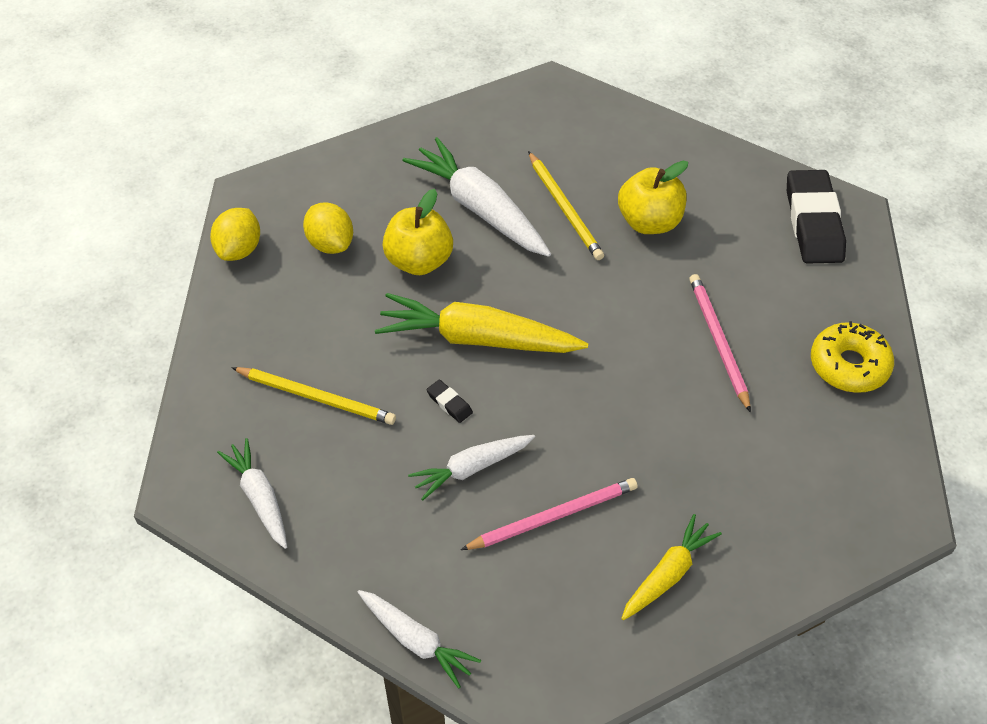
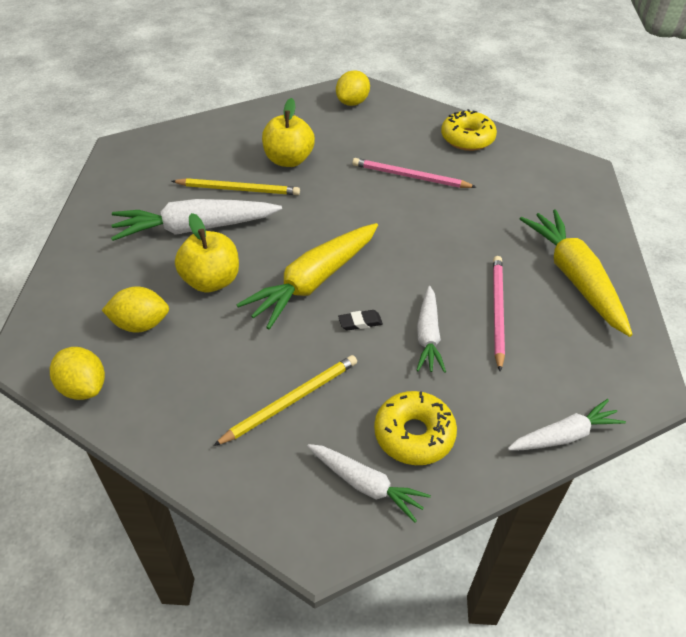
camera: 60 degrees left, 5 degrees down
white carrot [217,438,287,549] -> white carrot turned 150 degrees counterclockwise [307,444,431,523]
yellow carrot [621,514,722,621] -> yellow carrot [520,209,633,337], size x1.70
black eraser [787,170,846,264] -> yellow lemon [336,70,370,106]
none -> yellow donut [374,391,457,465]

